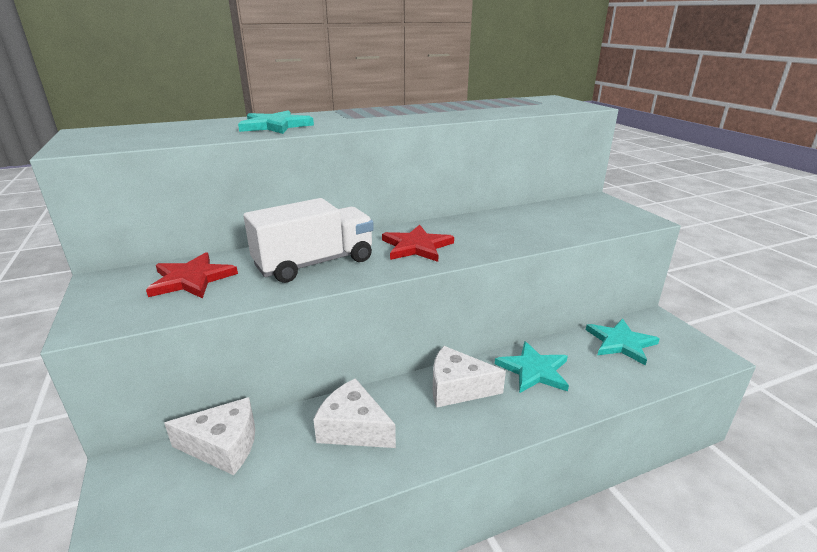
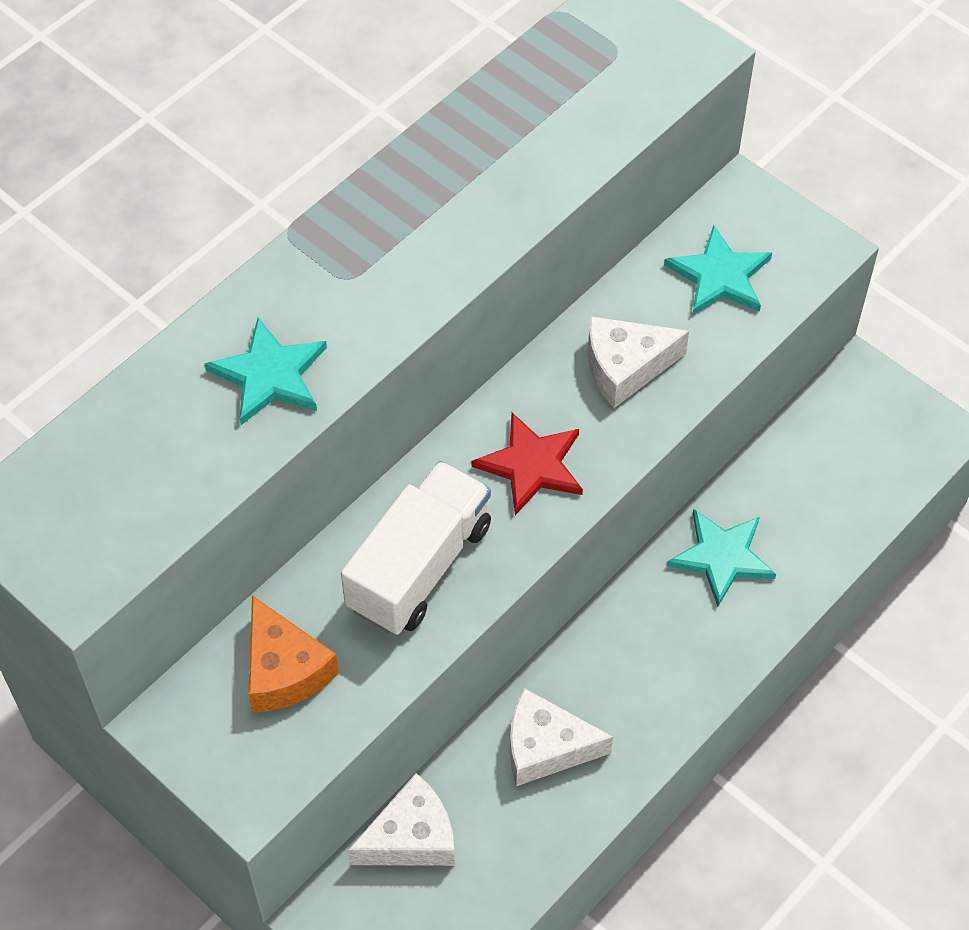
camera: 25 degrees left, 30 degrees up
red star [146,252,238,299] -> orange cheese [248,595,339,713]
white cheese [433,346,506,408] -> white cheese moved to [587,316,689,408]
turquoise star [586,319,660,365] -> turquoise star moved to [664,225,772,316]

